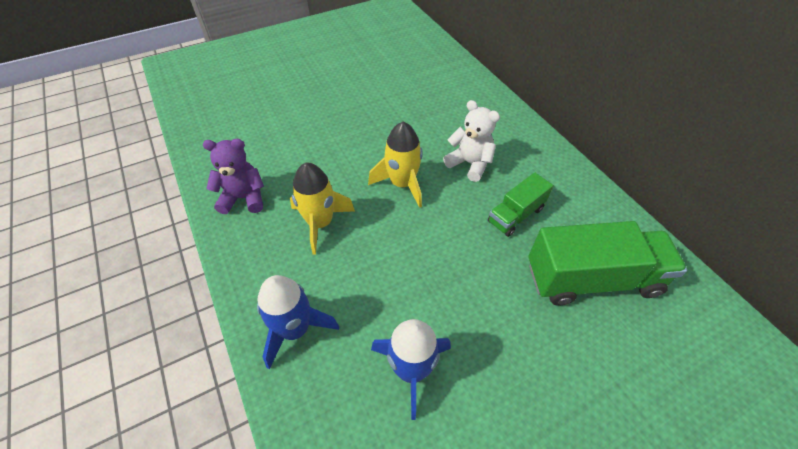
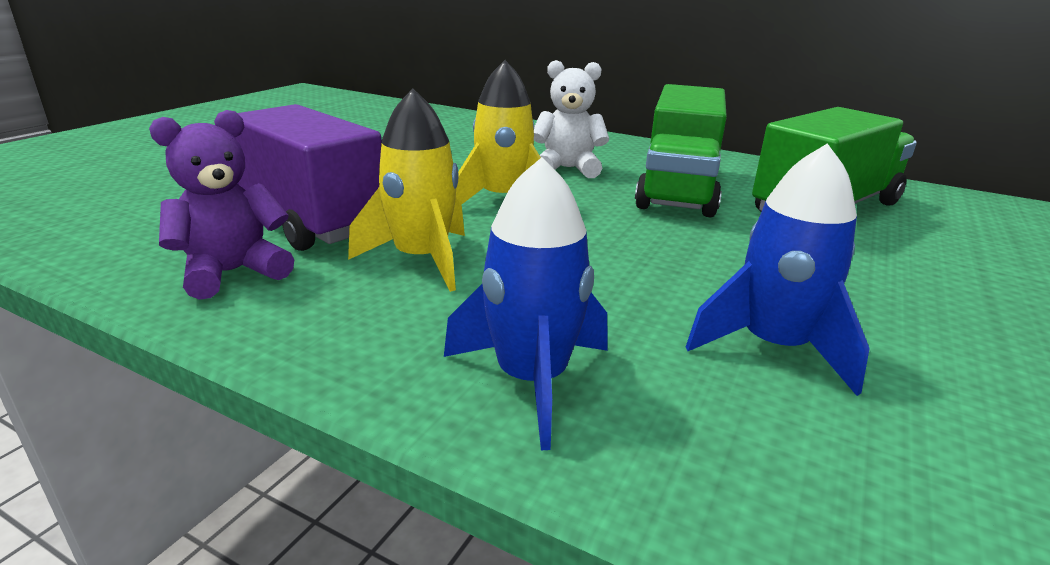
camera: 35 degrees left, 25 degrees down
green truck [488,173,553,237] -> green truck [635,84,727,217], size x1.81
none -> purple truck [235,104,382,251]

